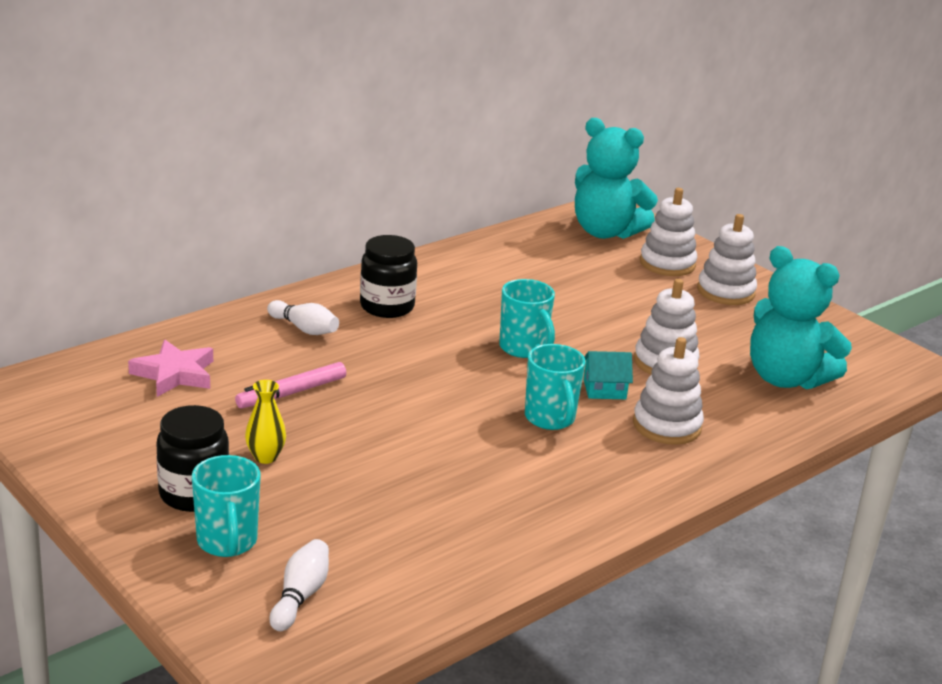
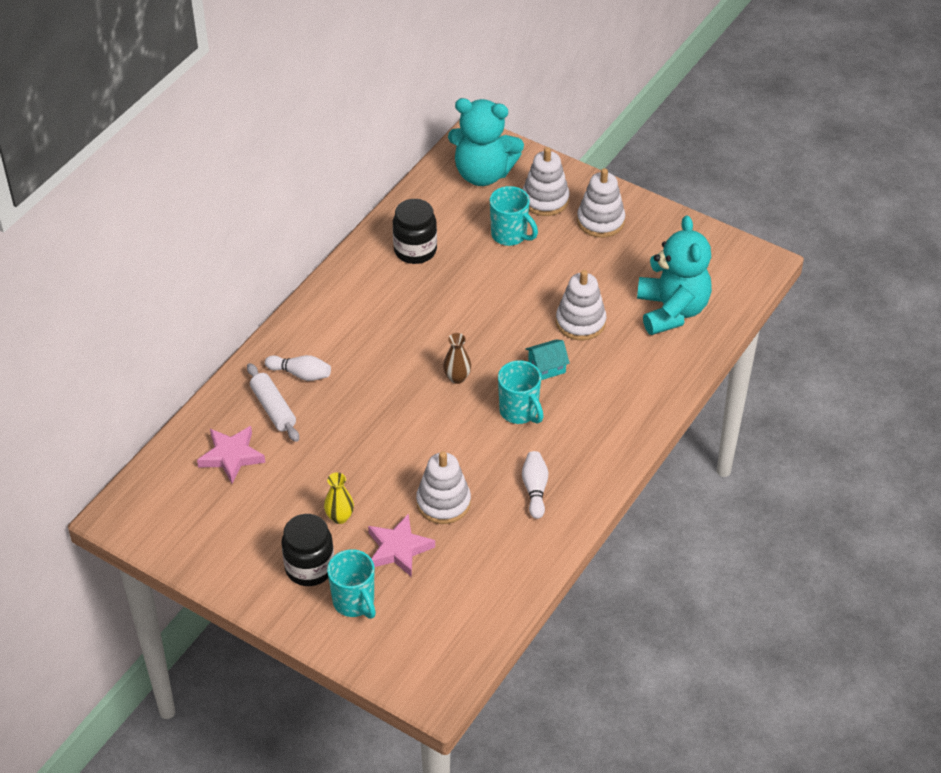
camera: 15 degrees left, 20 degrees up
pink marker [235,362,346,409] -> none
white bowling pin [269,539,329,631] -> white bowling pin moved to [522,451,548,519]
black jar [360,235,417,318] -> black jar moved to [393,199,437,264]
turquoise mug [499,279,555,358] -> turquoise mug moved to [490,186,538,246]
white stacking toy [633,337,704,445] -> white stacking toy moved to [416,451,471,524]
turquoise teddy bear [750,246,852,389] -> turquoise teddy bear turned 120 degrees counterclockwise [637,215,712,335]
none -> white rolling pin [247,363,299,442]
none -> pink star [368,514,435,577]
none -> brown vase [443,333,471,384]

